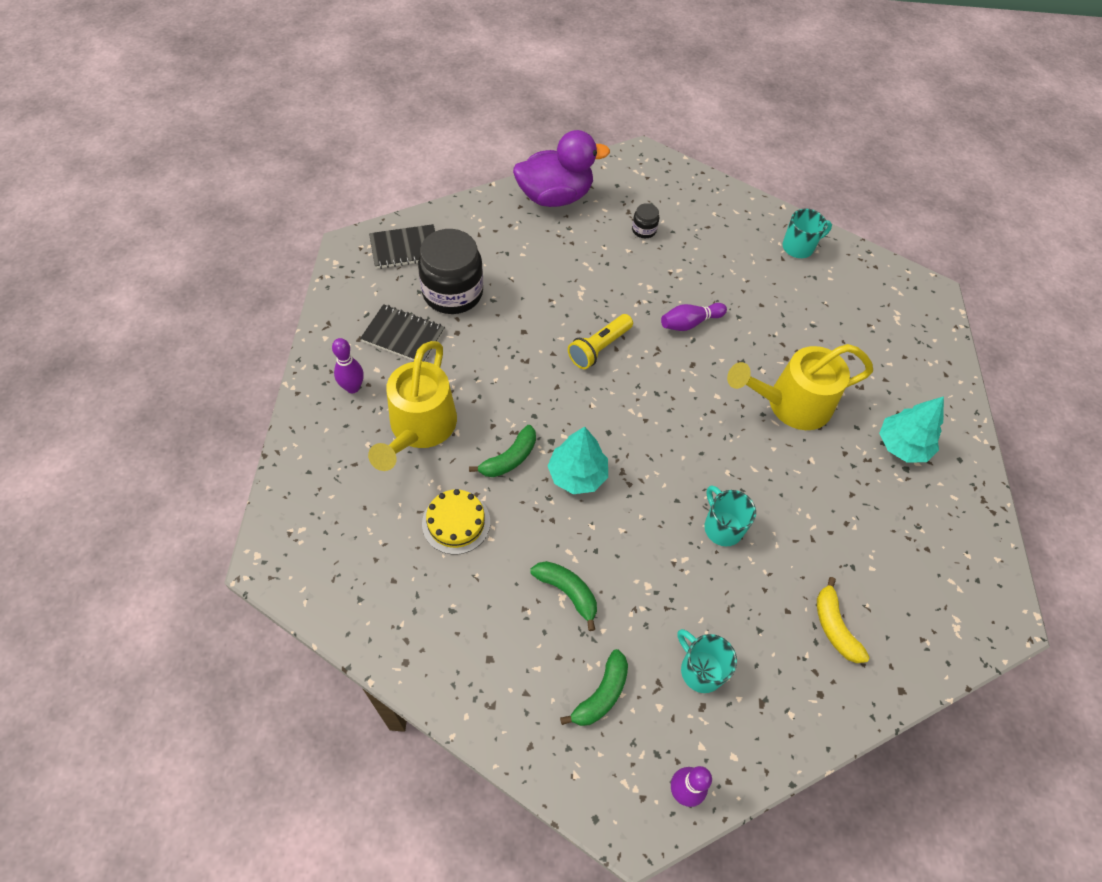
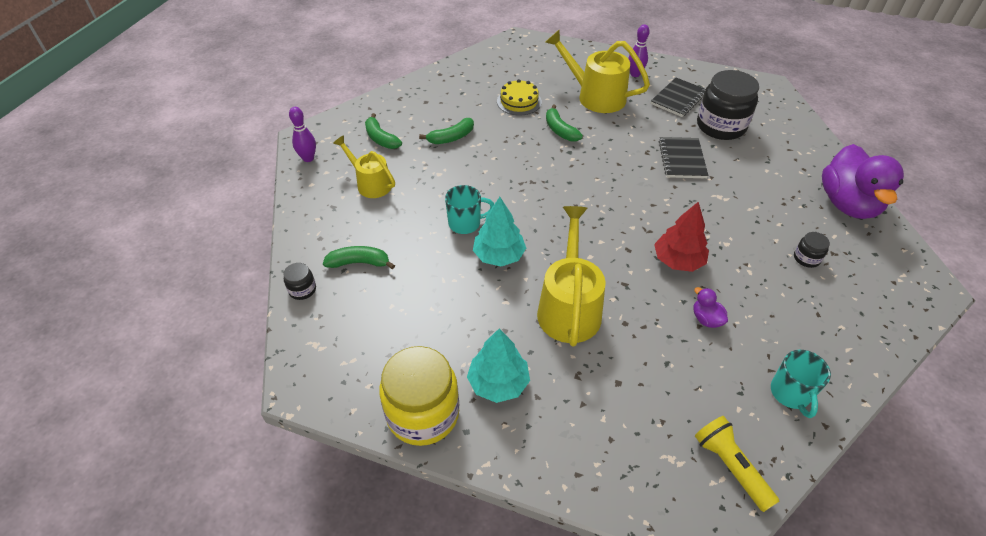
camera: 110 degrees right, 10 degrees down
black notebook [369,224,435,269] -> black notebook moved to [659,137,708,179]
turquoise tree [548,427,608,494] -> turquoise tree moved to [473,197,526,266]
yellow flashlight [568,314,633,369] -> yellow flashlight moved to [695,416,780,512]
purple bowling pin [661,303,727,331] -> red tree [654,202,709,272]
turquoise mug [677,629,737,693] -> yellow watering can [333,135,395,198]
yellow banana [817,577,870,663] -> green banana [323,246,395,269]
none -> black jar [283,263,316,300]
none -> yellow jar [379,346,459,446]
none -> purple duck [693,287,728,328]

